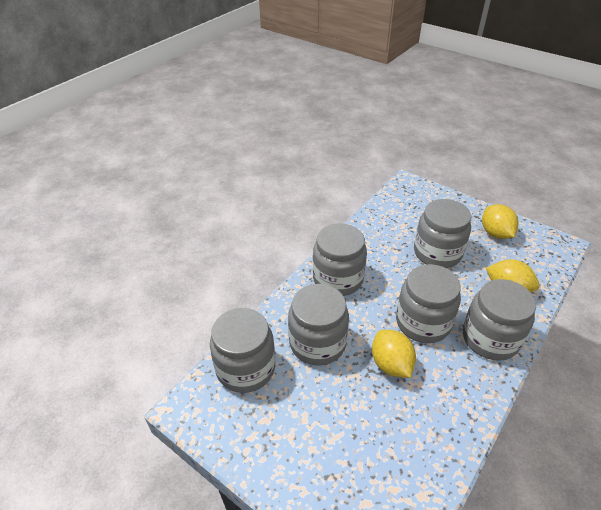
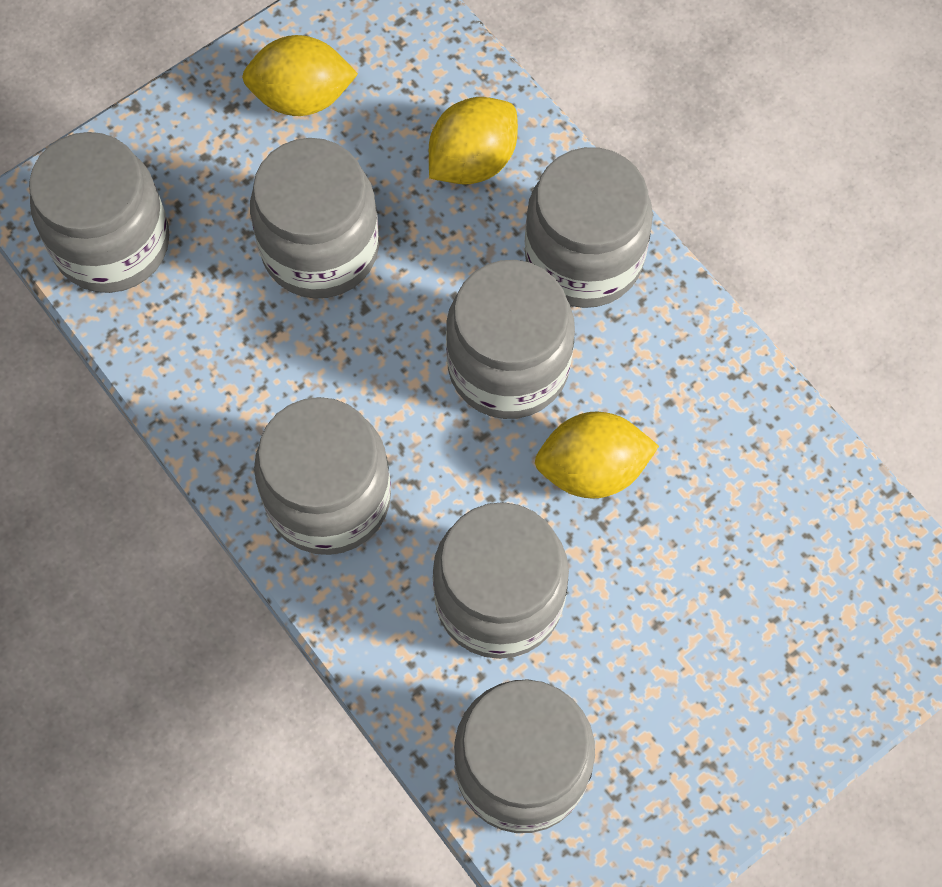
camera: 75 degrees left, 25 degrees up
none -> grey jar [29,132,170,293]

